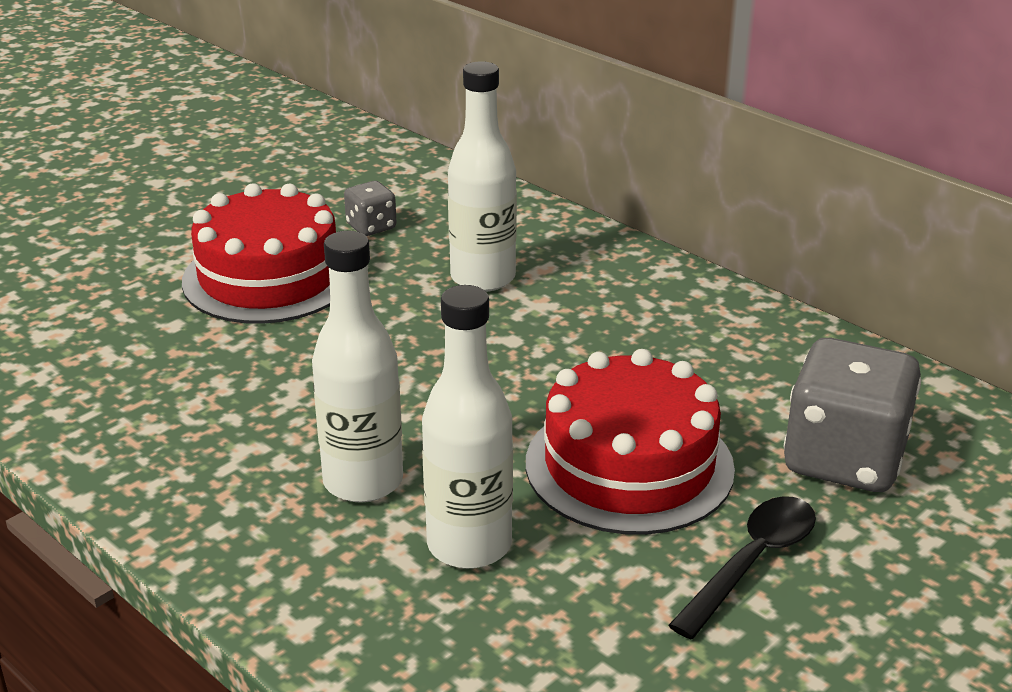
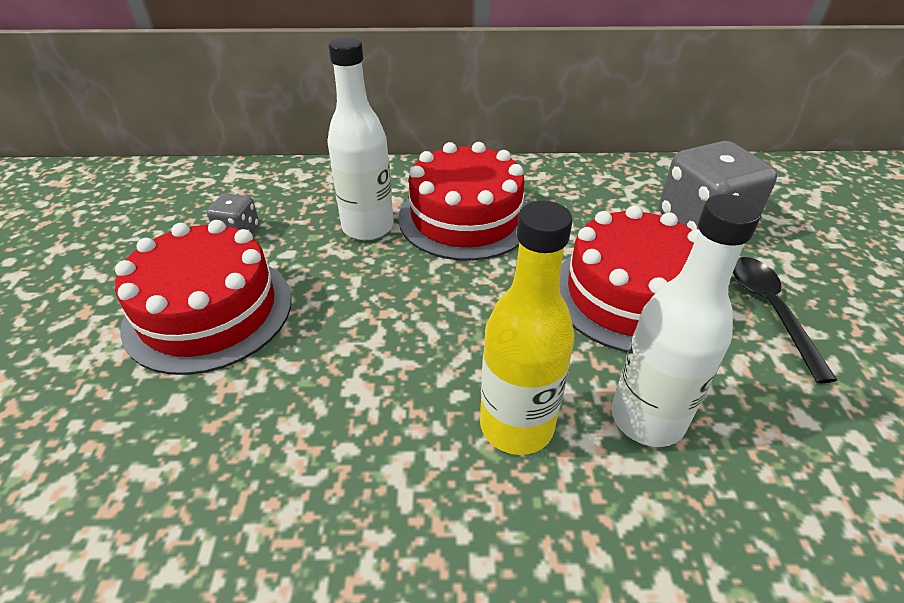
camera: 45 degrees left, 10 degrees up
white bottle [312,231,403,502] -> yellow bottle [480,201,574,455]
none -> red cake [398,142,527,261]

